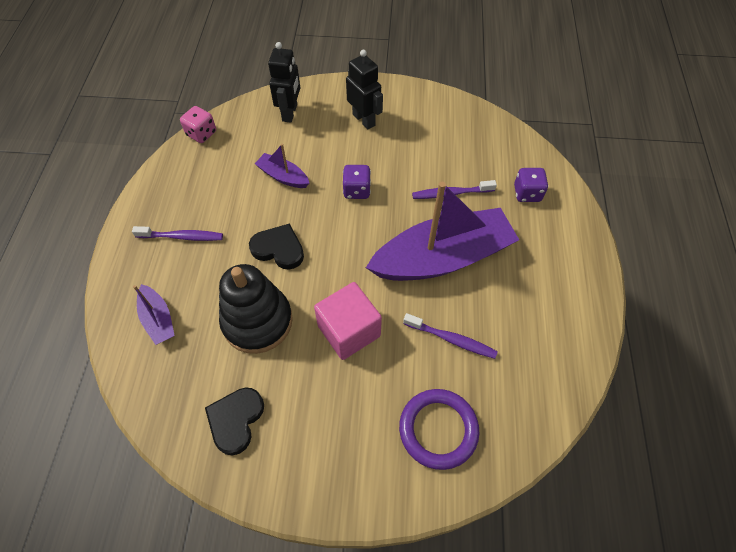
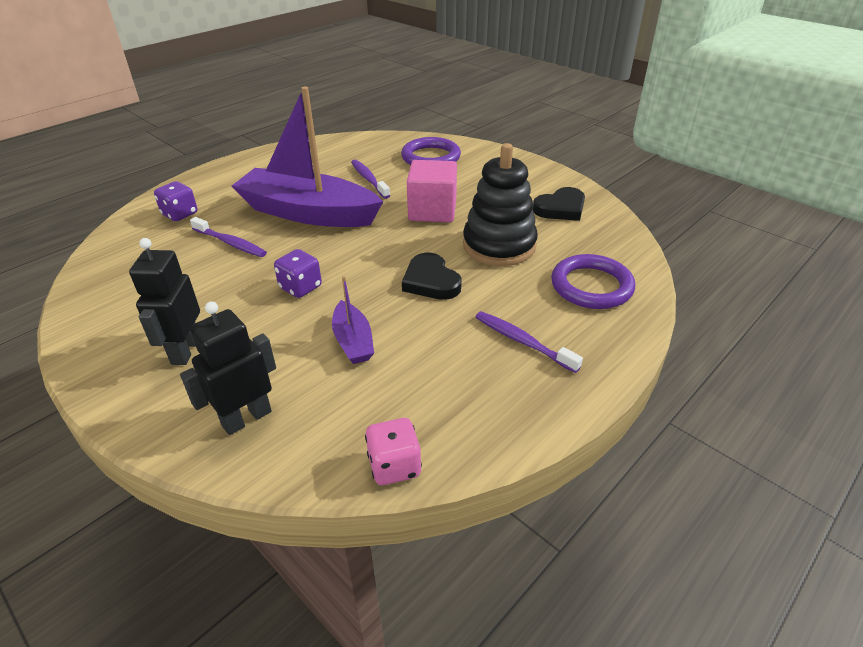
camera: 140 degrees left, 20 degrees down
purple boat [133,284,175,345] -> purple ring [551,254,635,309]

